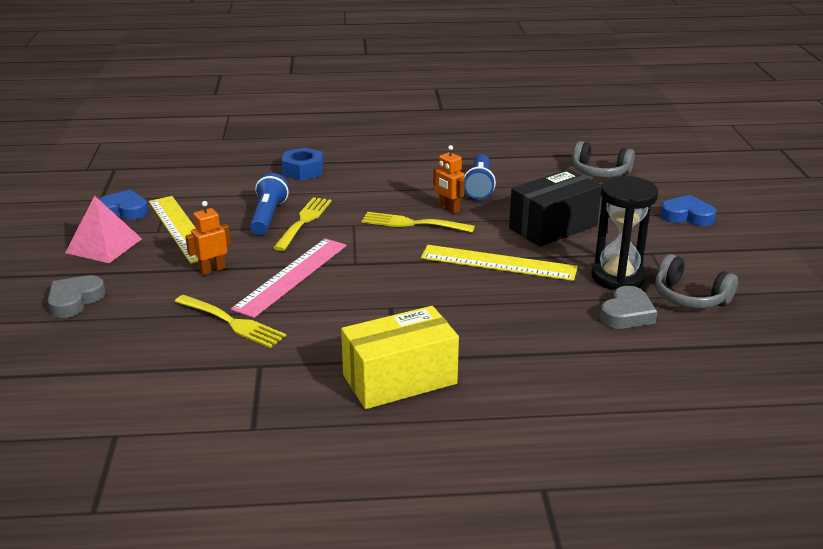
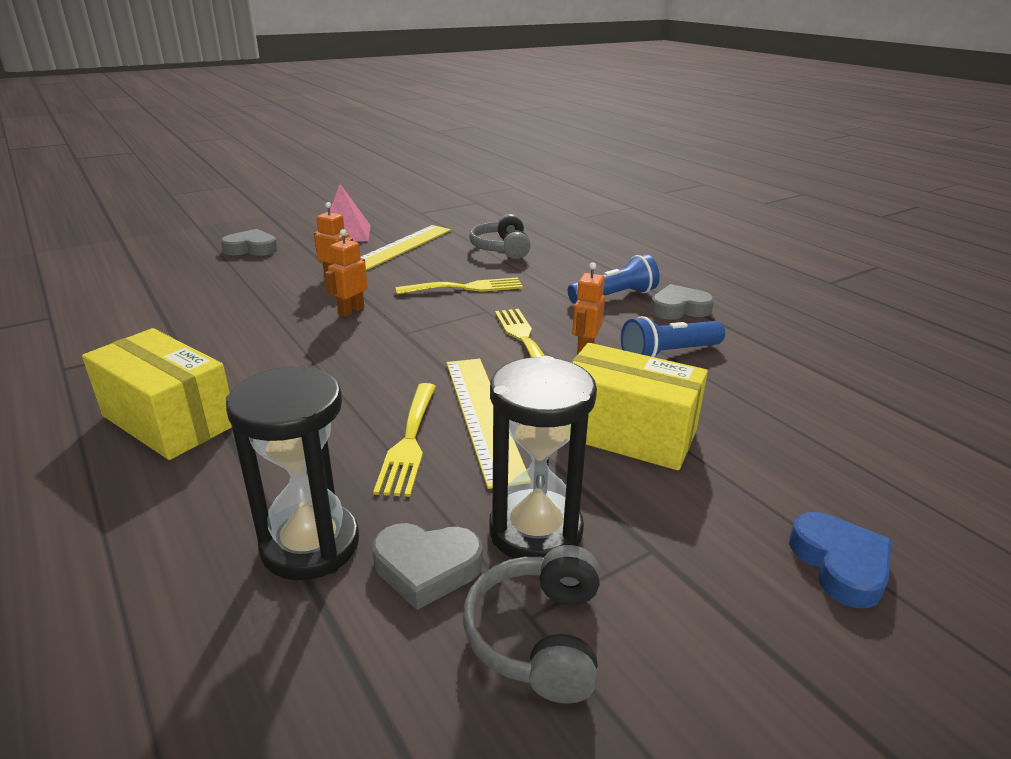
camera: 60 degrees right, 0 degrees up
blue heart [99,190,148,220] -> none
yellow fork [175,295,286,348] -> yellow fork moved to [373,383,436,497]
pink ruler [231,238,347,318] -> orange robot [325,229,368,317]
blue flashlight [250,173,289,235] -> blue flashlight moved to [568,254,660,304]
blue nut [281,147,323,181] -> none
black box [509,169,601,247] -> yellow box [572,343,708,471]
grey headphones [572,141,635,178] -> grey headphones moved to [469,214,530,259]
none -> black hourglass [226,366,359,580]
none -> grey heart [651,284,714,320]

